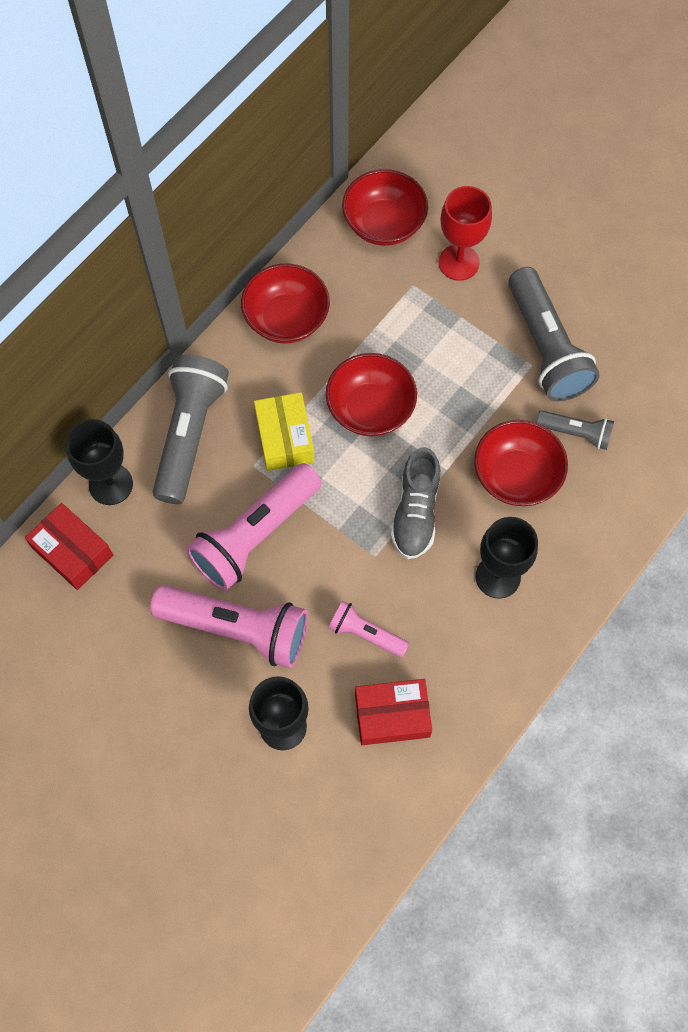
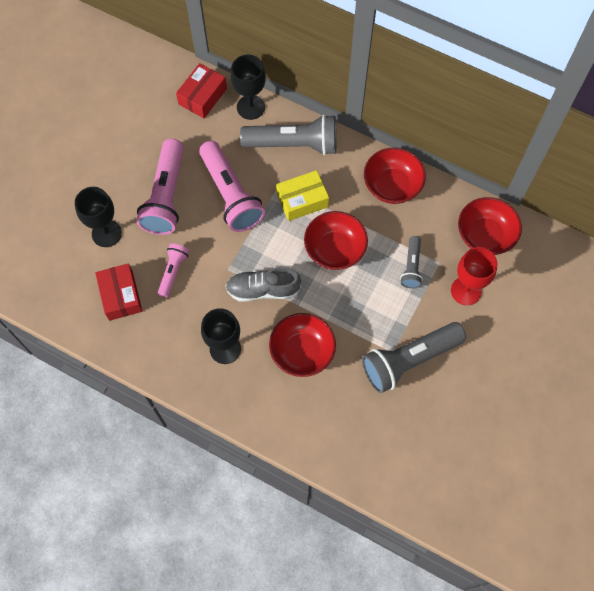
camera: 80 degrees right, 0 degrees up
pink flashlight [186,463,322,591] -> pink flashlight turned 150 degrees counterclockwise [199,141,265,232]
grey flashlight [536,410,614,450] -> grey flashlight moved to [400,236,423,288]

